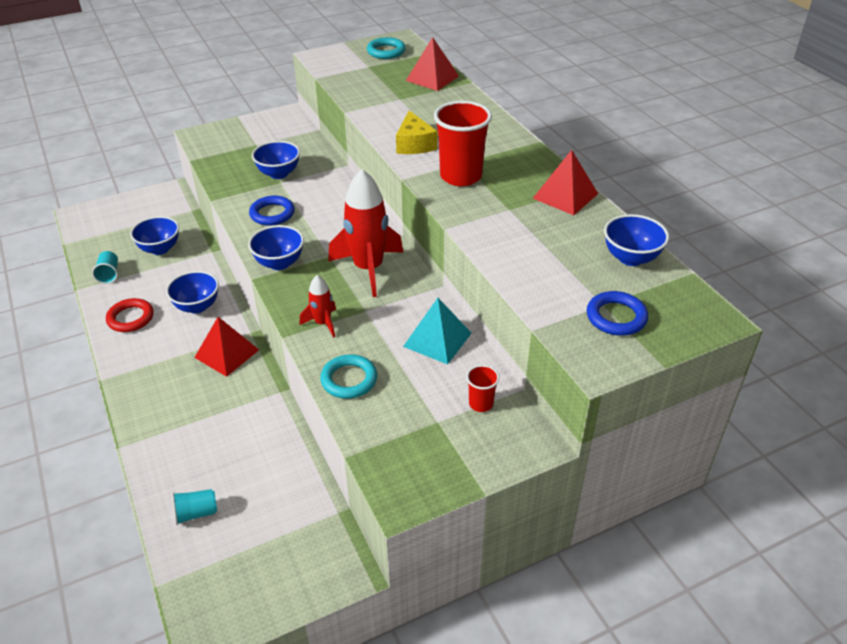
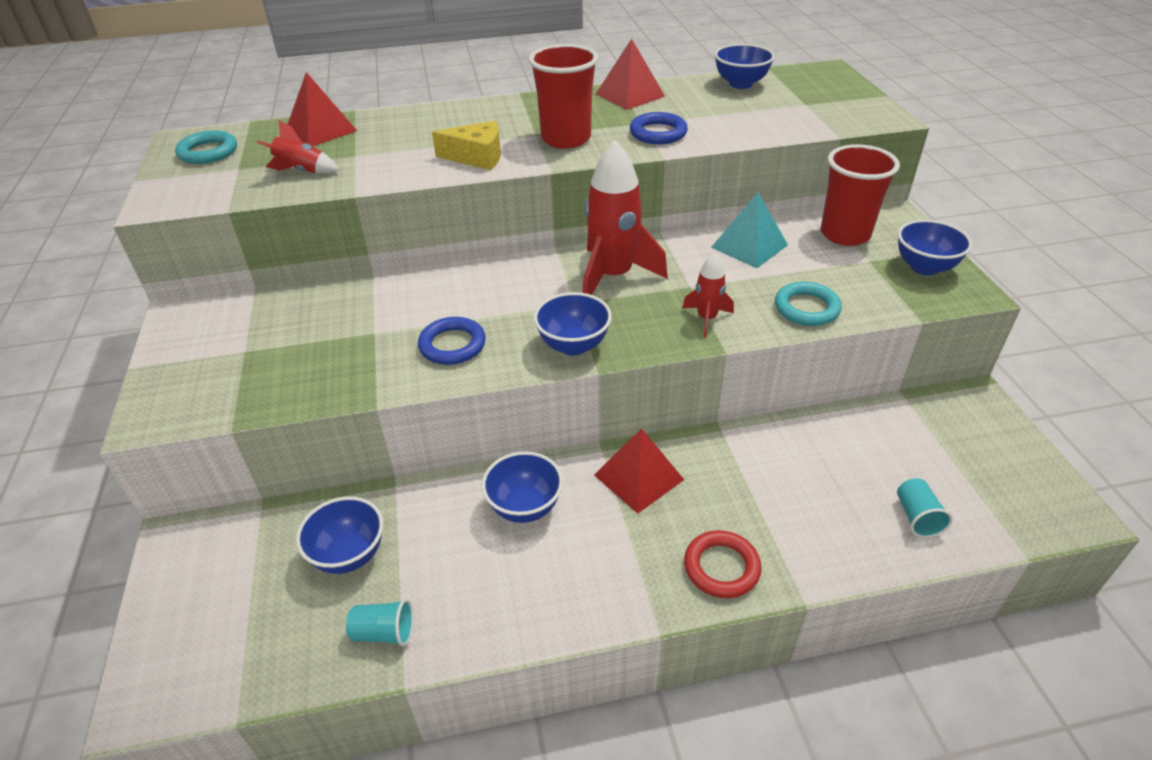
camera: 75 degrees left, 0 degrees up
red ring [106,298,154,332] -> red ring moved to [684,530,761,598]
blue bowl [252,141,300,179] -> blue bowl moved to [898,219,972,275]
red cup [466,365,500,412] -> red cup [821,144,900,246], size x2.04
blue ring [587,291,648,336] -> blue ring moved to [630,112,688,144]
none -> red rocket [257,120,339,174]

